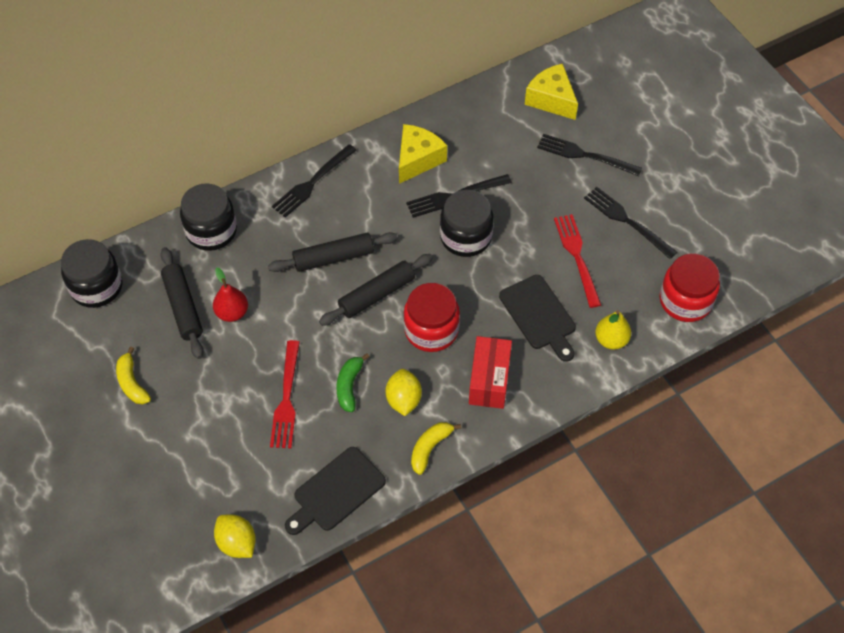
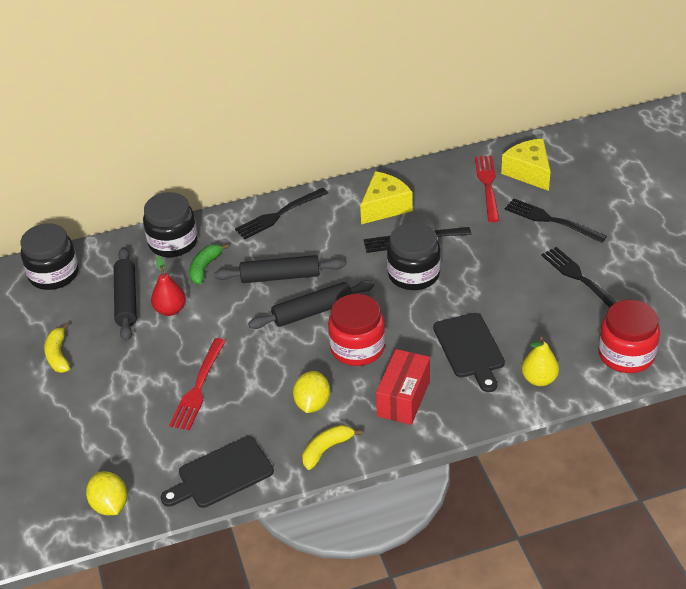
camera: 15 degrees right, 15 degrees down
green banana [336,353,370,412] -> green banana moved to [189,243,229,284]
red fork [554,214,601,308] -> red fork moved to [475,156,500,222]

